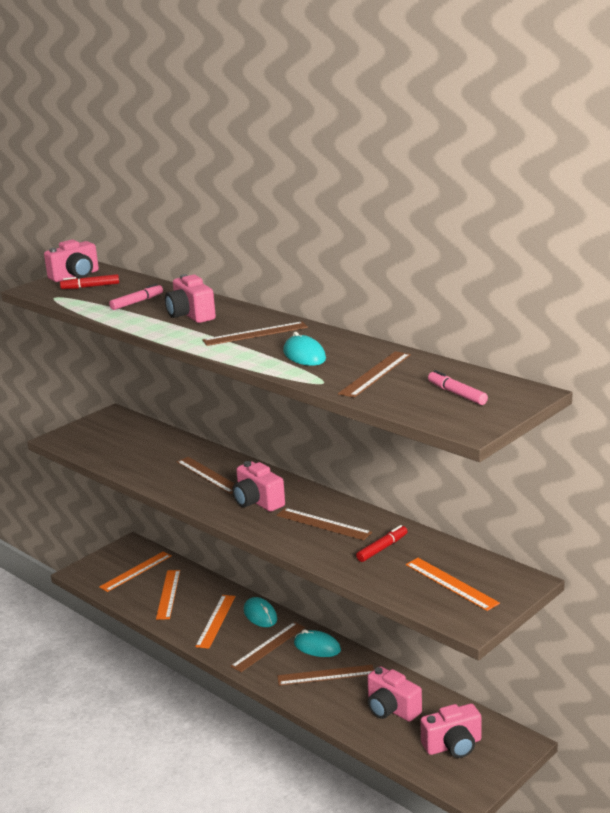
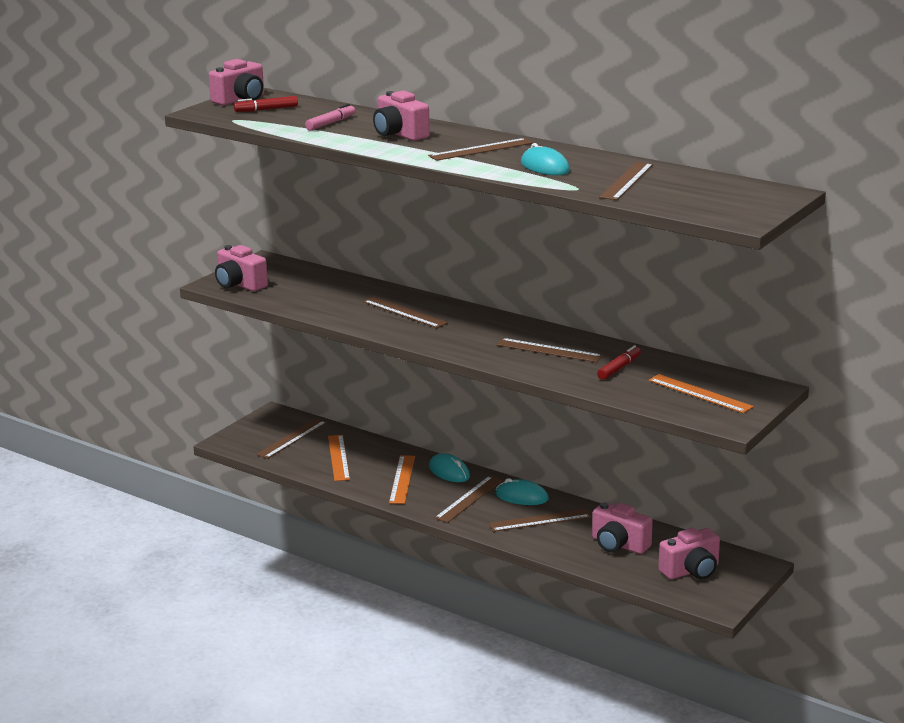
camera: 10 degrees left, 0 degrees up
orange ruler [99,551,172,592] -> brown ruler [256,418,327,459]
pink camera [233,461,285,512] -> pink camera moved to [215,245,268,291]
pink marker [428,370,488,405] -> none

